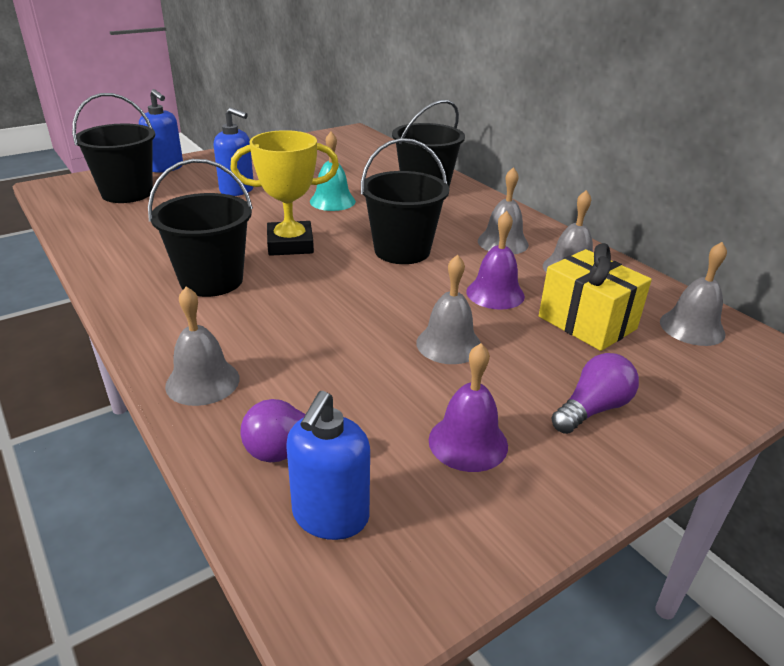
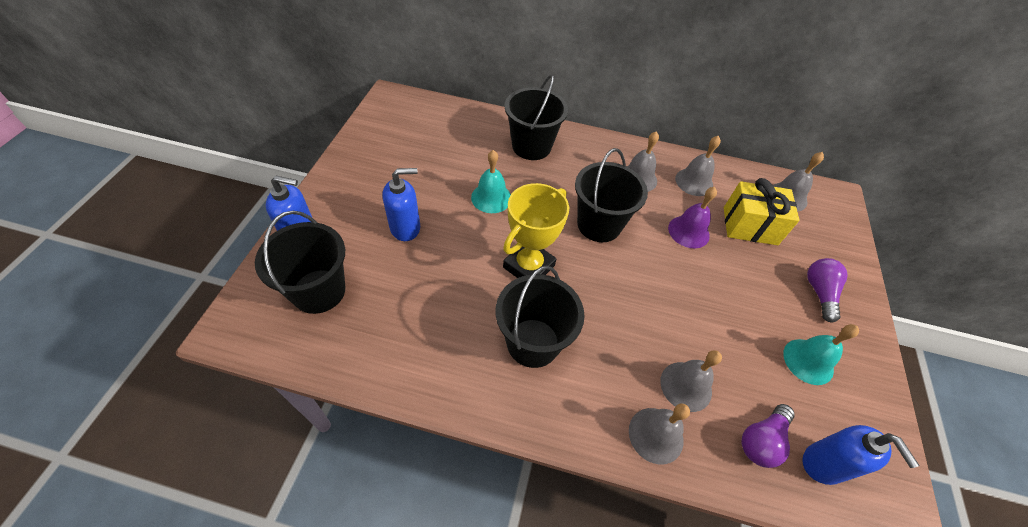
camera: 45 degrees left, 20 degrees up
grey bell [416,255,481,364] -> grey bell moved to [660,350,722,412]
purple bell [429,343,508,472] -> turquoise bell [783,324,859,385]

